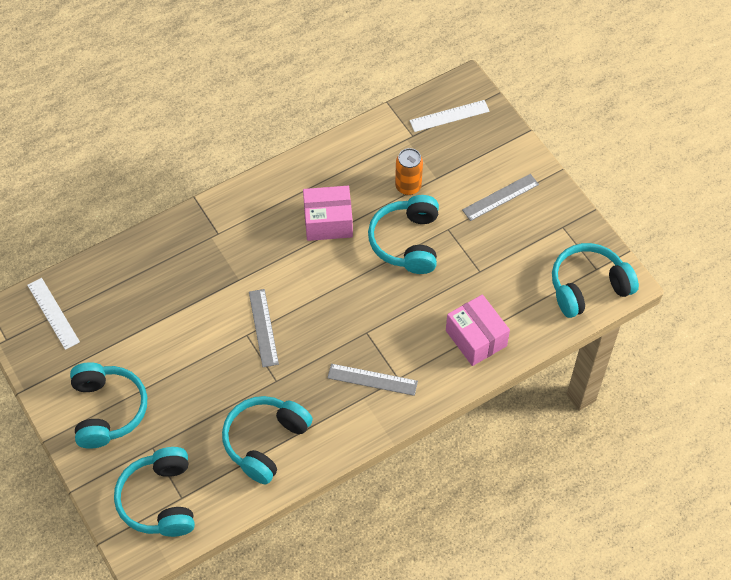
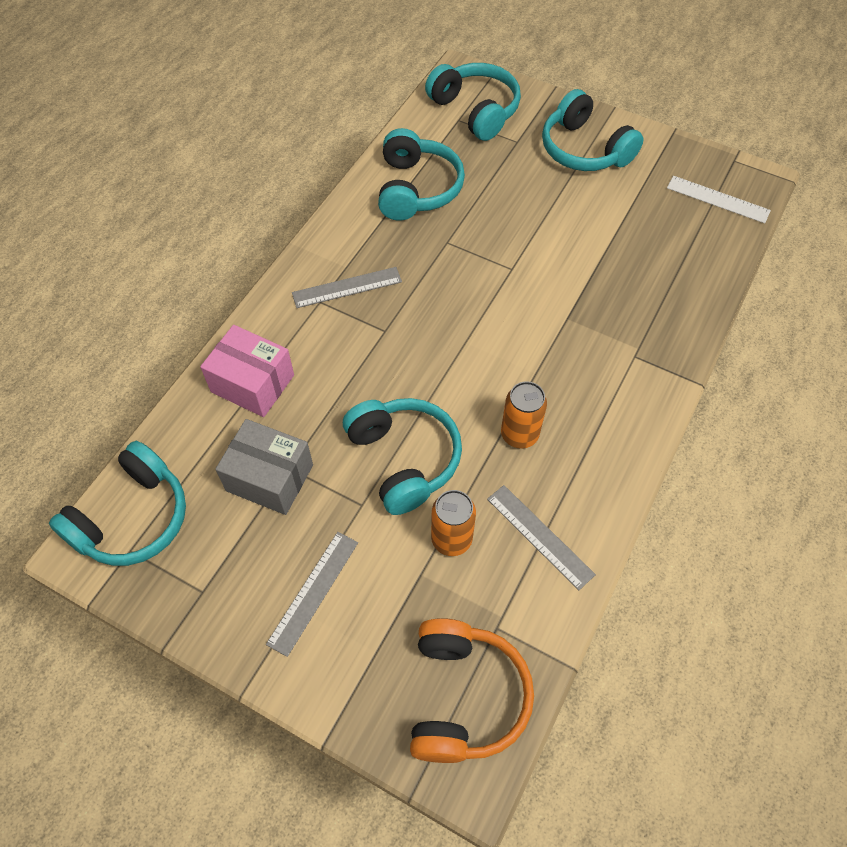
camera: 150 degrees right, 0 degrees up
grey ruler [249,289,279,367] -> grey ruler moved to [487,485,596,590]
pink box [303,186,353,241] -> orange can [501,381,547,449]
white ruler [409,100,490,132] -> orange headphones [410,618,534,763]
none -> grey box [215,419,313,515]

